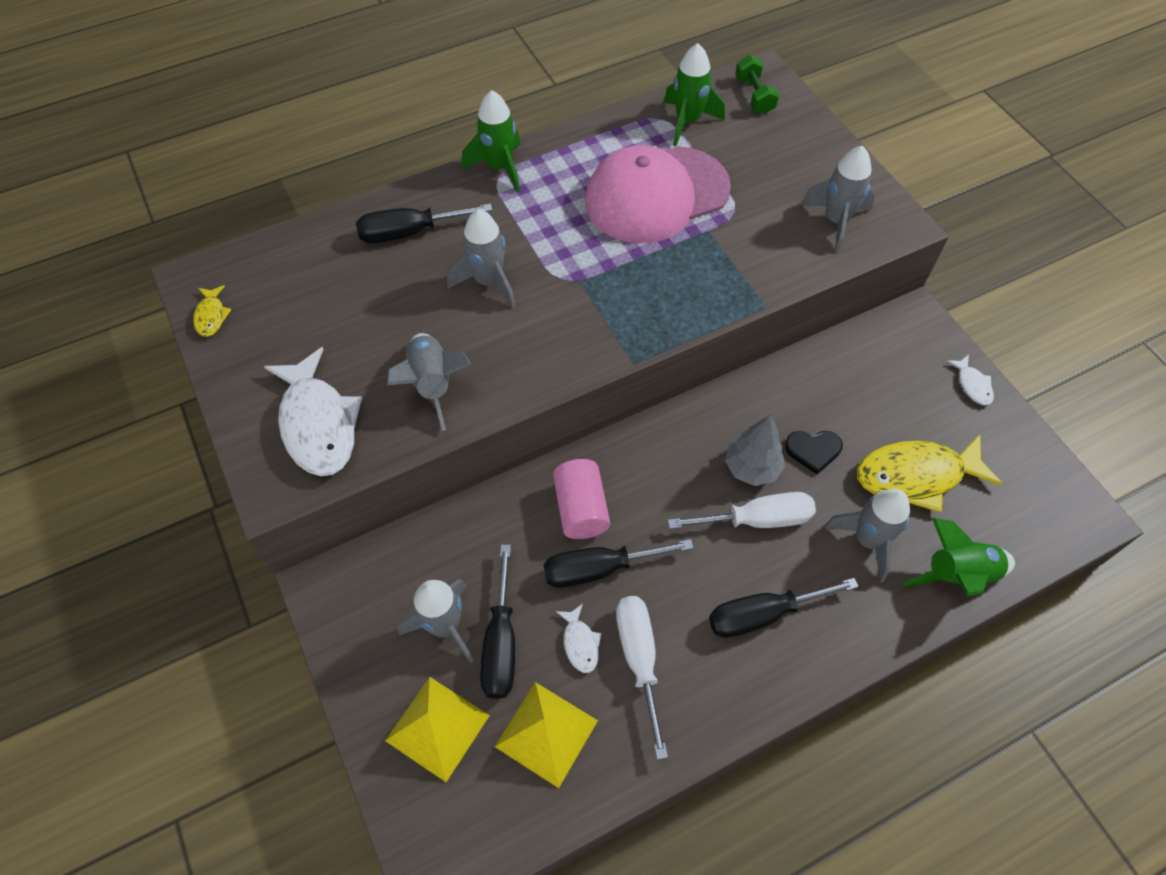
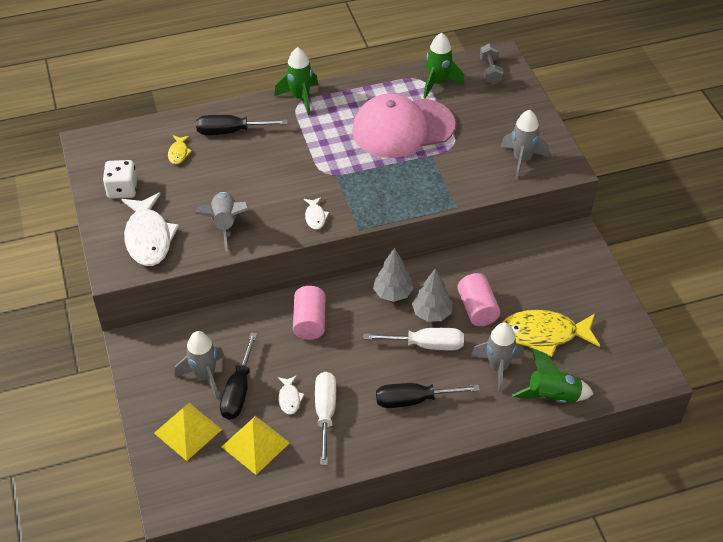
camera: 10 degrees right, 10 degrees down
yellow fish [194,285,231,337] -> yellow fish moved to [168,135,192,164]
grey rocket [447,209,516,308] -> none
black screwdriver [543,539,693,588] -> none
green dumbbell [735,55,779,114] -> grey dumbbell [480,44,504,84]
black heart [785,431,843,475] -> pink cylinder [457,273,500,326]
white fish [947,355,994,405] -> white fish moved to [304,197,329,230]
none -> white dice [103,160,137,199]
none -> grey tree [373,248,414,302]

